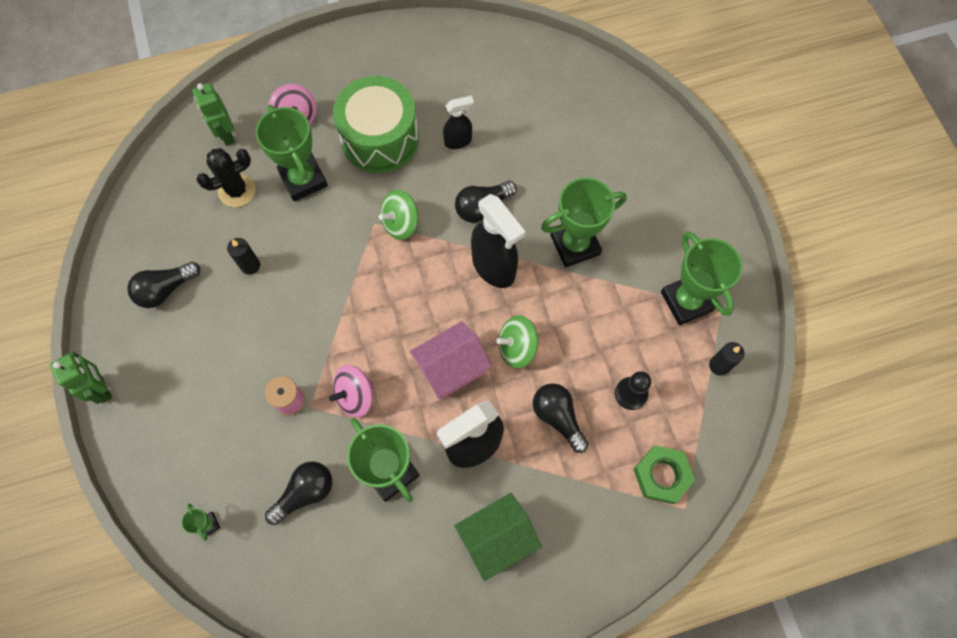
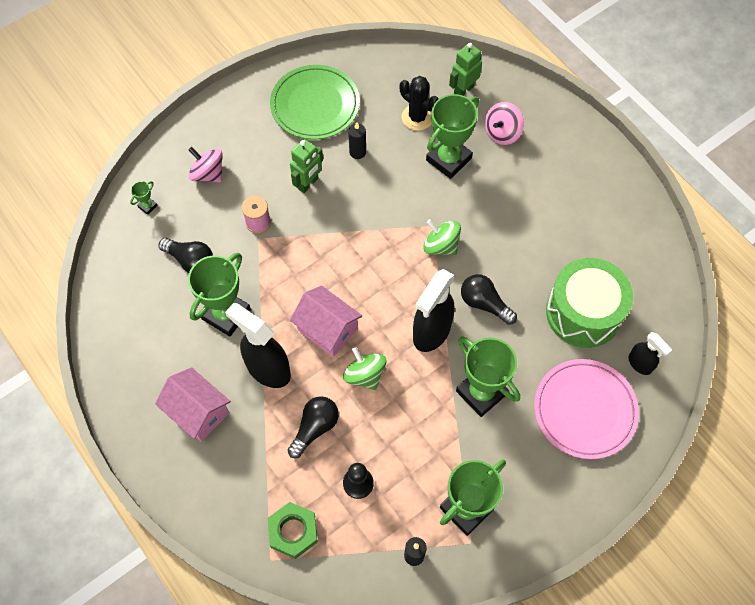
camera: 70 degrees right, 5 degrees down
green robot [50,351,112,404] -> green robot moved to [290,139,323,193]
black light bulb [127,262,200,308] -> green plate [270,65,360,140]
pink spinning top [329,365,375,418] -> pink spinning top moved to [188,147,223,182]
green drum [333,76,419,173] -> green drum moved to [546,258,633,348]
black spray bottle [443,95,474,149] -> black spray bottle moved to [628,332,672,375]
green house [454,493,542,581] -> pink house [155,367,231,442]
none -> pink plate [534,359,639,459]

